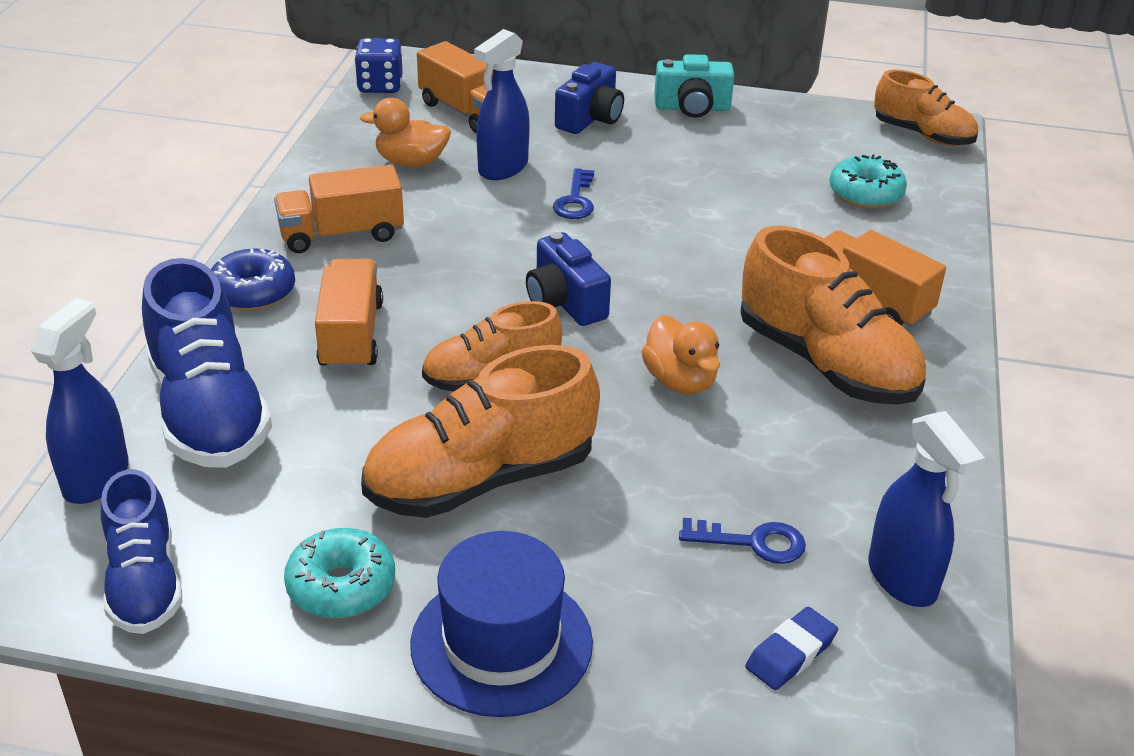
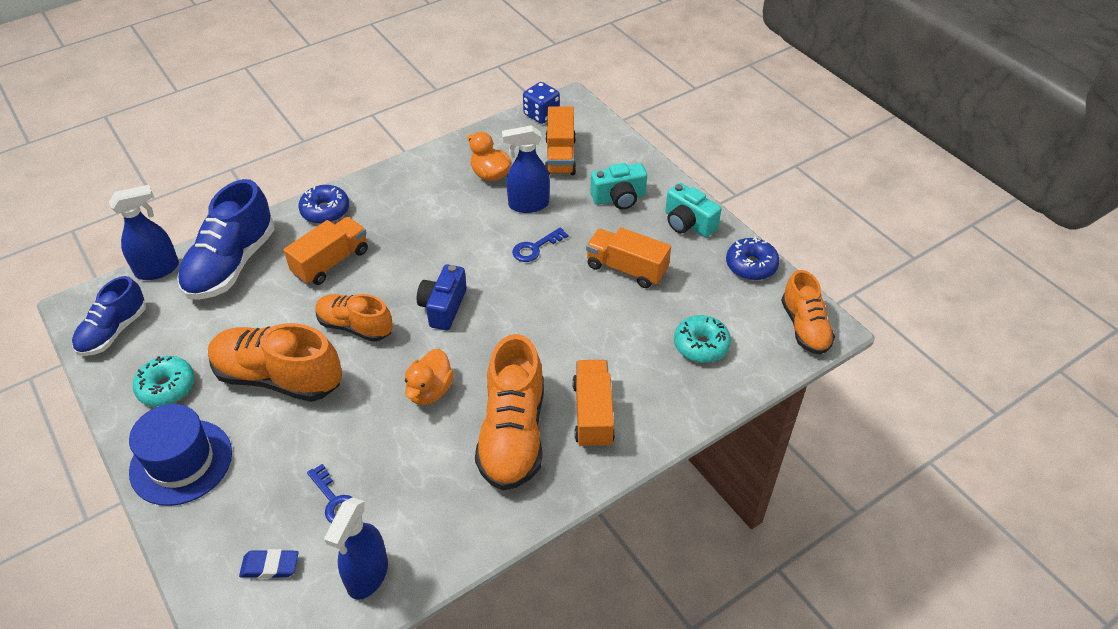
camera: 45 degrees right, 10 degrees up
orange truck [274,165,404,253] -> orange truck moved to [586,227,671,288]
blue camera [555,62,624,134] -> turquoise camera [590,163,647,209]
none -> blue donut [726,237,780,280]

